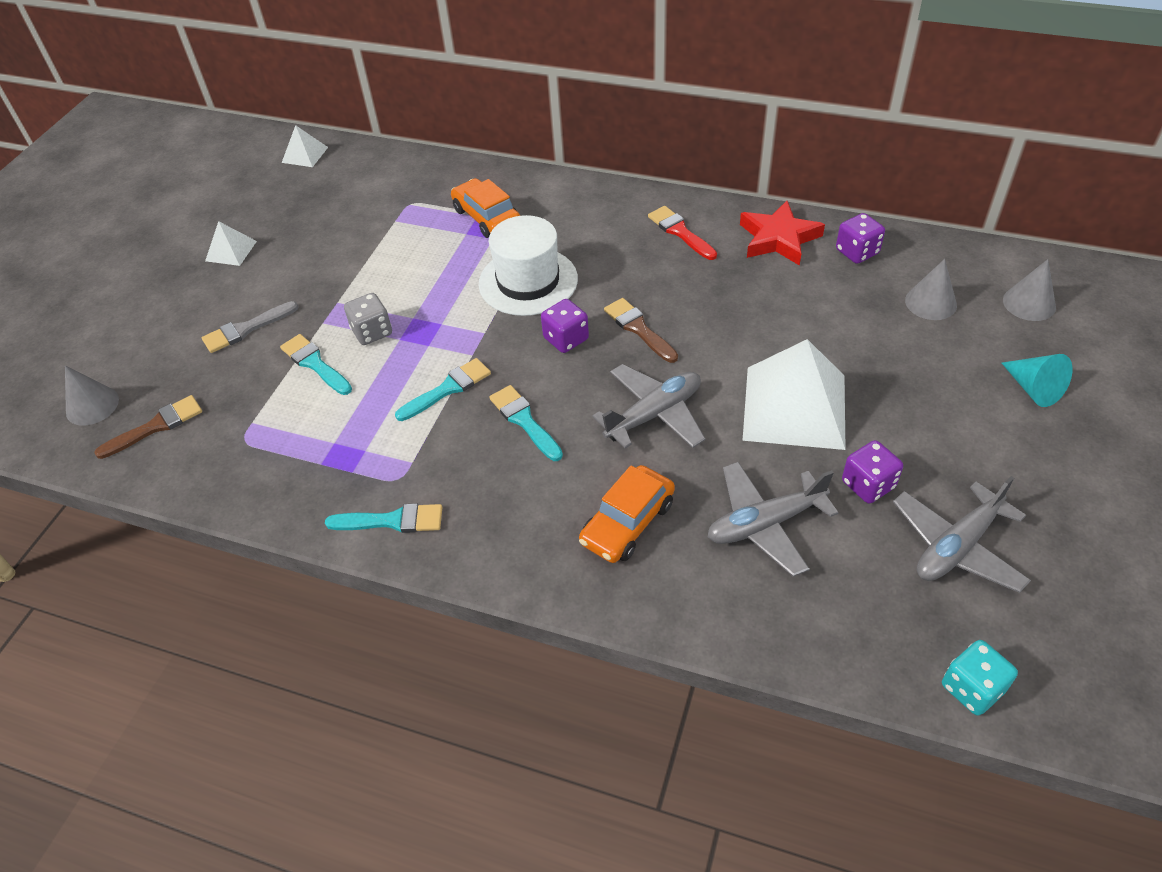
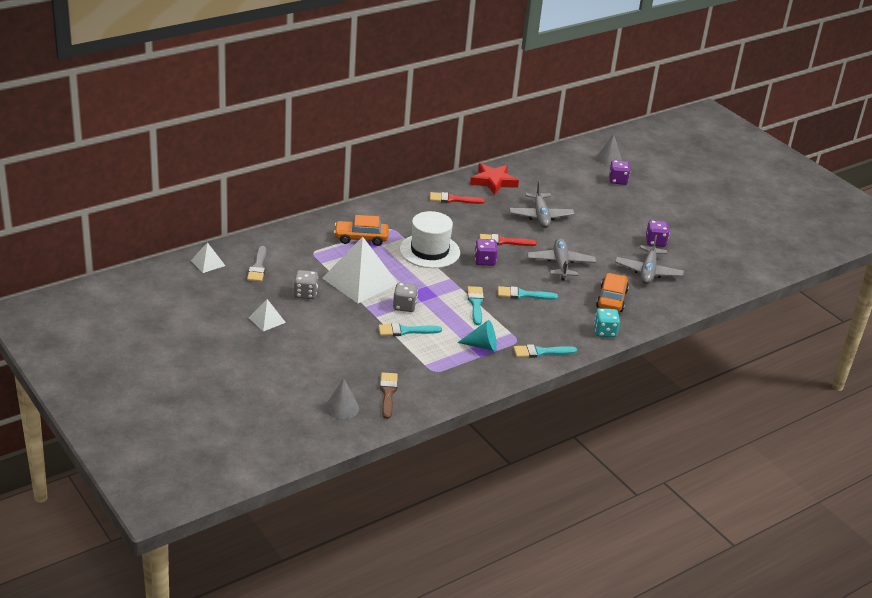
camera: 60 degrees left, 15 degrees down
grey brush [202,301,298,353] -> grey brush moved to [247,246,266,282]
turquoise brush [325,504,442,533] -> turquoise brush turned 135 degrees counterclockwise [513,344,577,358]
orange car [579,465,675,563] -> orange car turned 150 degrees counterclockwise [596,273,629,312]
brown brush [604,298,678,363] -> red brush [480,234,537,246]
white pyramid [743,339,846,450] -> white pyramid moved to [322,237,398,303]
purple dice [836,213,885,264] -> purple dice moved to [609,160,630,185]
grey plane [893,476,1031,593] -> grey plane moved to [509,180,575,228]
grey cone [905,259,957,320] -> none
turquoise dice [942,640,1018,716] -> turquoise dice moved to [594,308,620,337]
turquoise cone [1002,354,1072,407] -> turquoise cone moved to [457,320,497,351]
none -> grey dice [294,270,318,299]

